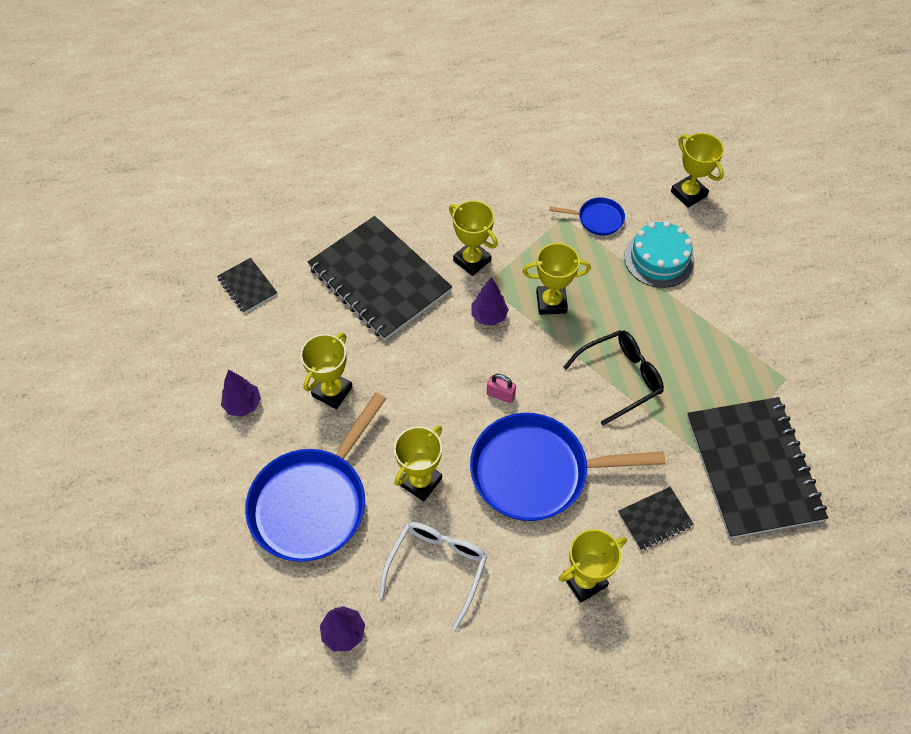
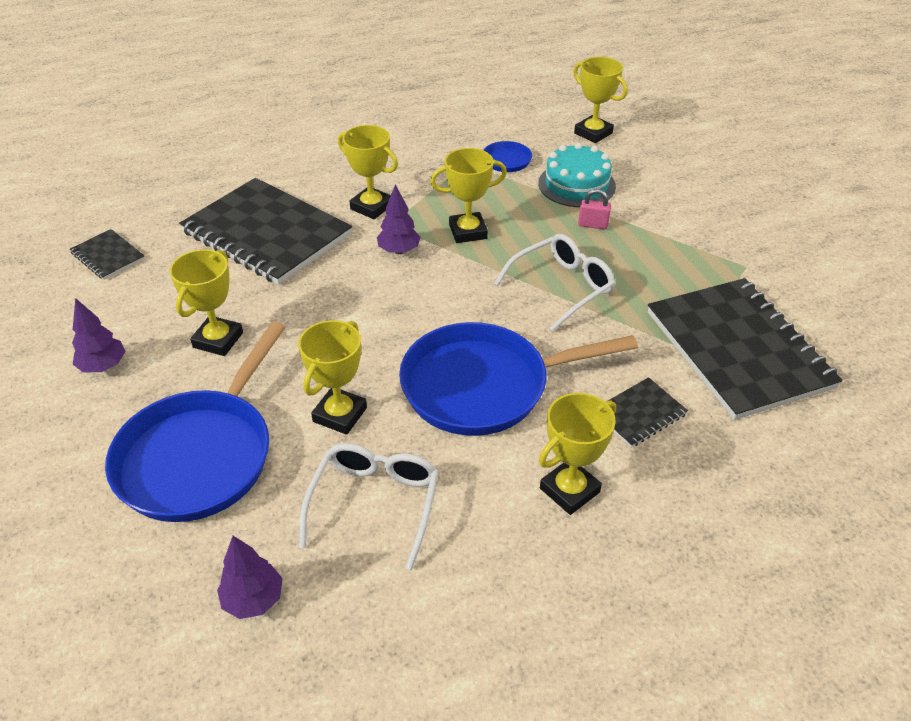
camera: 10 degrees left, 15 degrees down
pink padlock [487,374,516,403] -> pink padlock moved to [578,189,611,229]
black glasses [563,330,664,425] -> white glasses [494,234,615,331]

